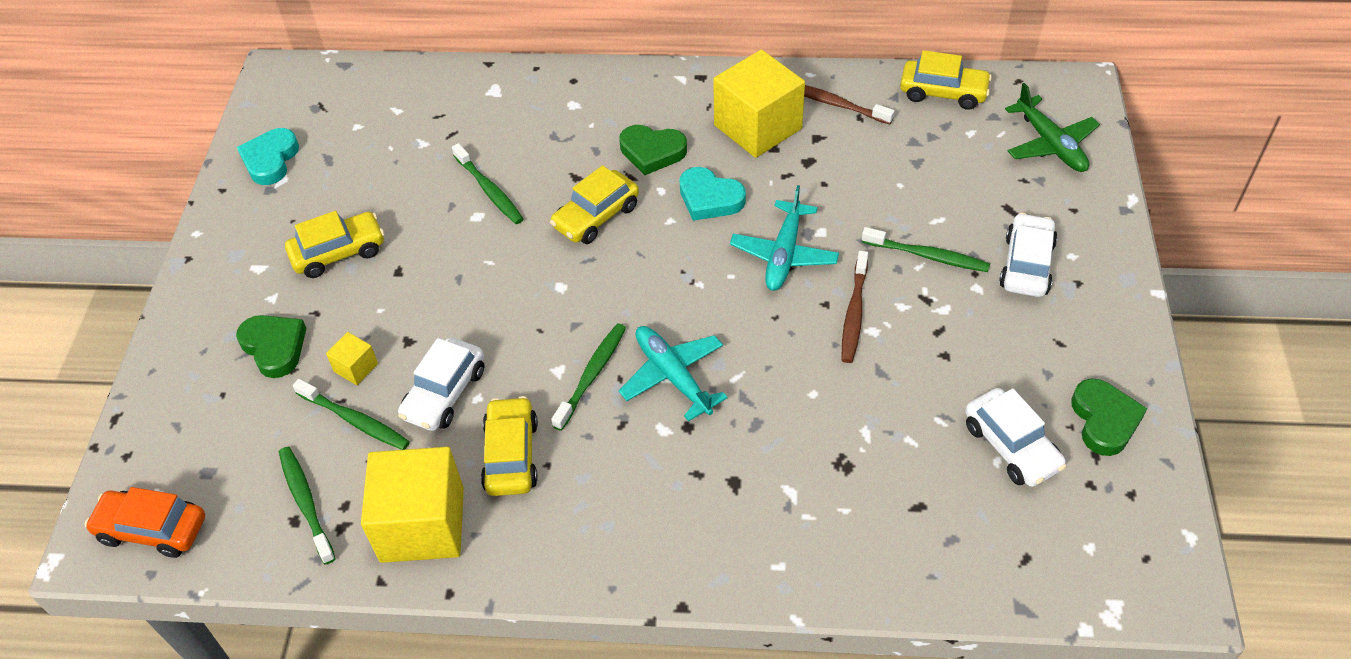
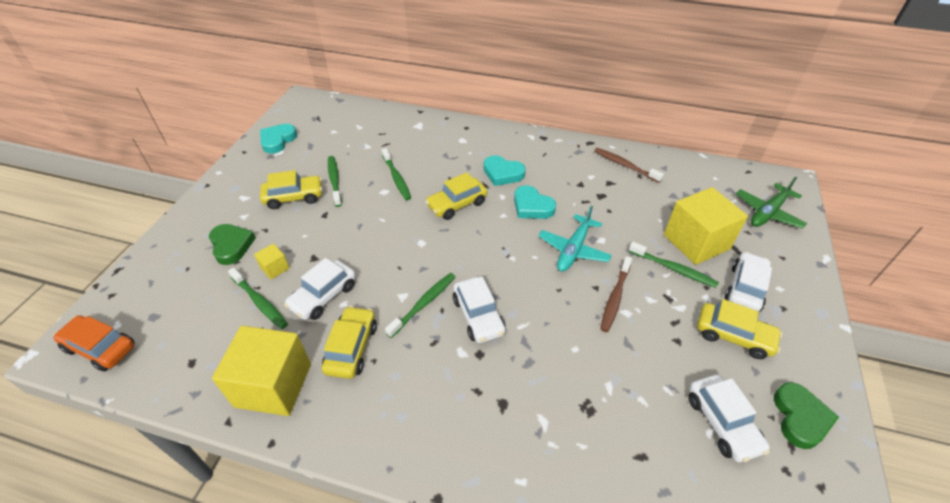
camera: 10 degrees right, 5 degrees down
green toothbrush [279,447,336,565] -> green toothbrush moved to [328,156,342,207]
green heart [619,125,687,175] -> turquoise heart [484,155,526,186]
turquoise plane [619,326,728,422] -> white car [453,277,506,343]
yellow cube [713,49,805,158] -> yellow cube moved to [664,187,748,265]
yellow car [900,50,992,110] -> yellow car moved to [697,299,783,359]
green plane [1005,83,1100,172] -> green plane turned 60 degrees clockwise [736,177,807,228]

